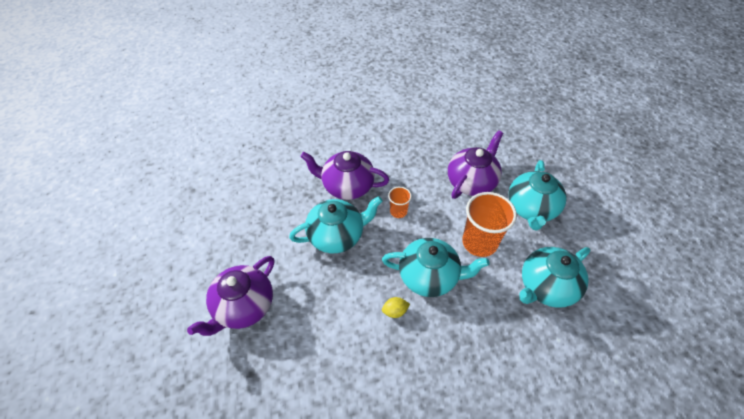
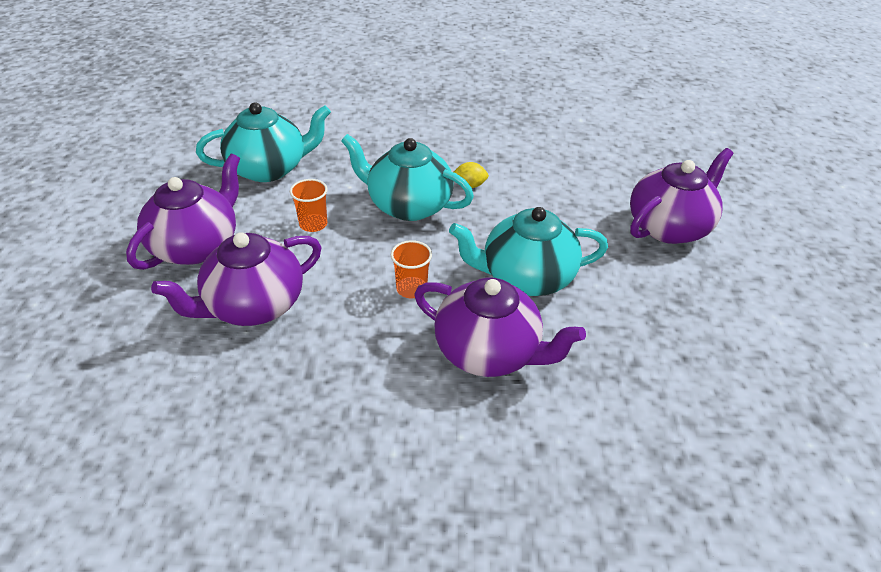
camera: 165 degrees left, 10 degrees down
orange cup [462,192,517,257] -> orange cup [290,179,328,232], size x0.52
turquoise teapot [508,160,567,231] -> purple teapot [126,153,240,270]

